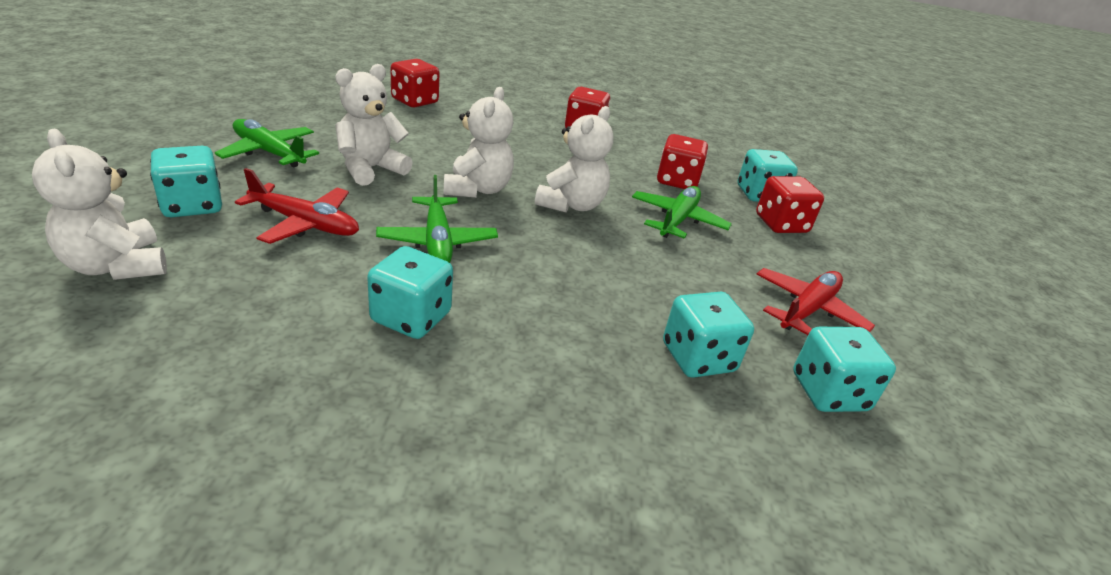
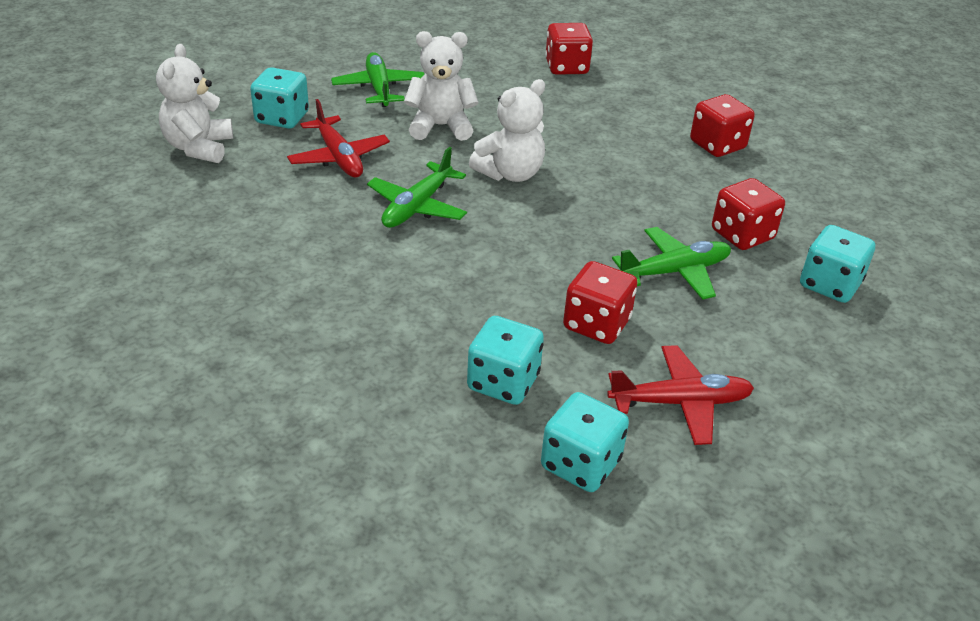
camera: 45 degrees right, 5 degrees up
turquoise dice [367,246,453,339] -> none
white teddy bear [535,106,613,213] -> none
red dice [756,176,824,233] -> red dice moved to [563,261,638,344]

